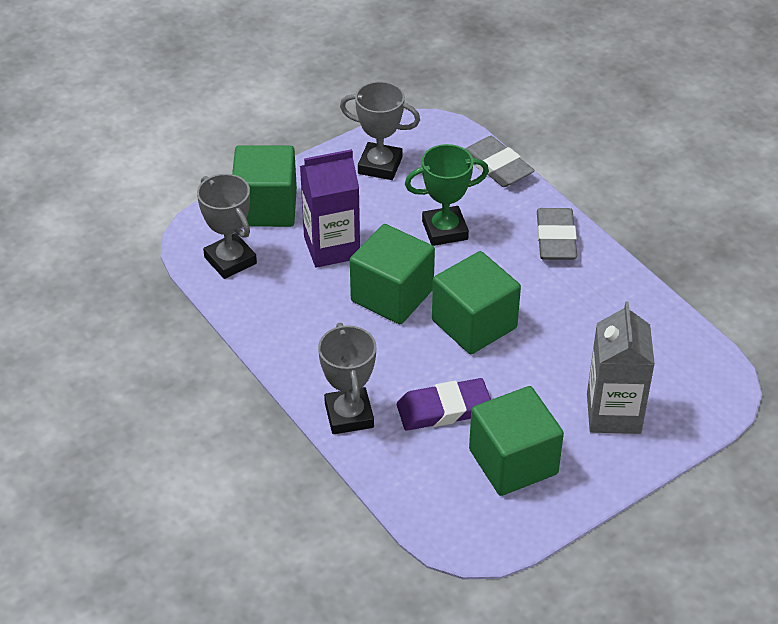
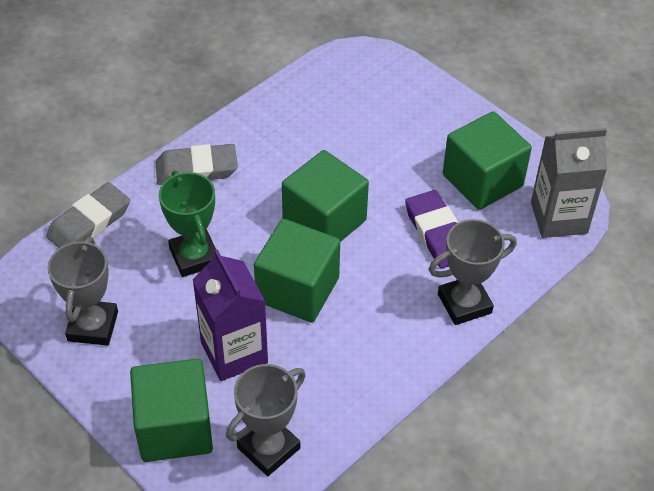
camera: 100 degrees left, 5 degrees up
grey carton [587,302,655,434] -> grey carton moved to [531,128,607,238]

